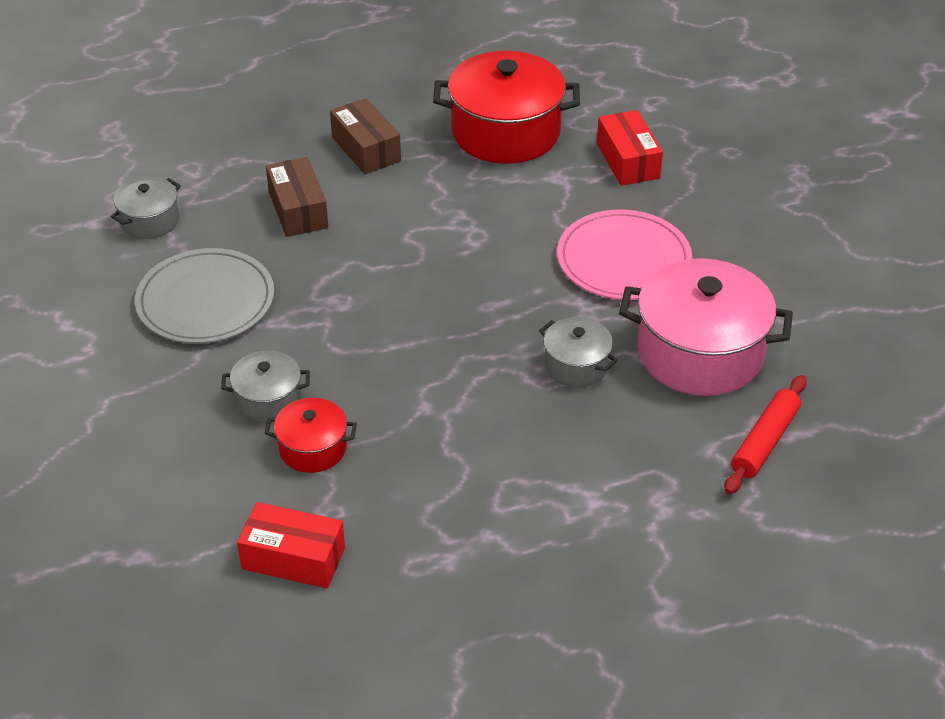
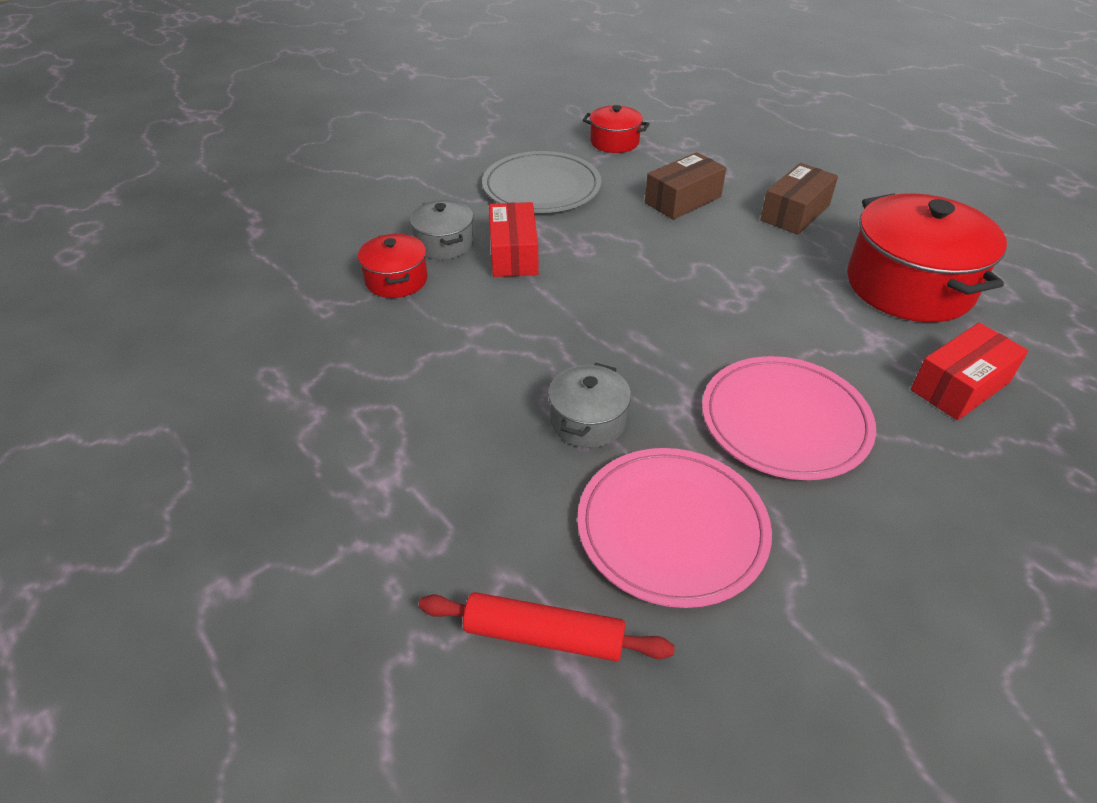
camera: 70 degrees right, 0 degrees up
grey pot [111,177,181,239] -> red pot [583,105,650,153]
red box [237,502,345,588] -> red box moved to [489,202,539,277]
pink pot [619,258,793,396] -> pink plate [577,448,772,608]

